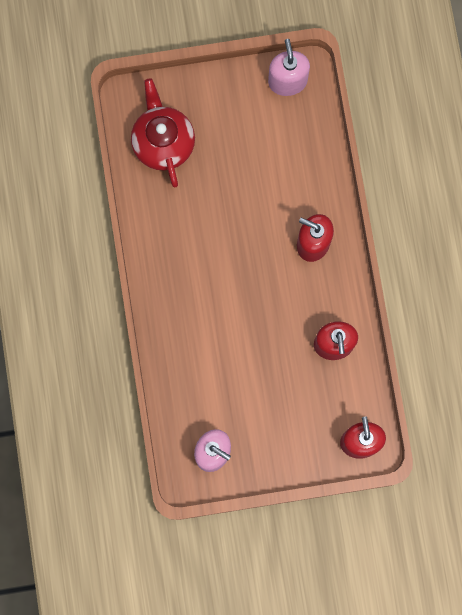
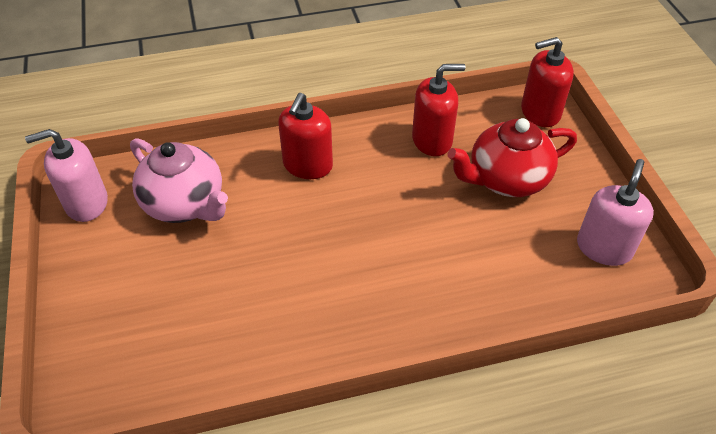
camera: 95 degrees left, 30 degrees down
red teapot [131,78,195,187] -> red teapot moved to [448,118,577,197]
none -> pink teapot [130,138,228,223]

